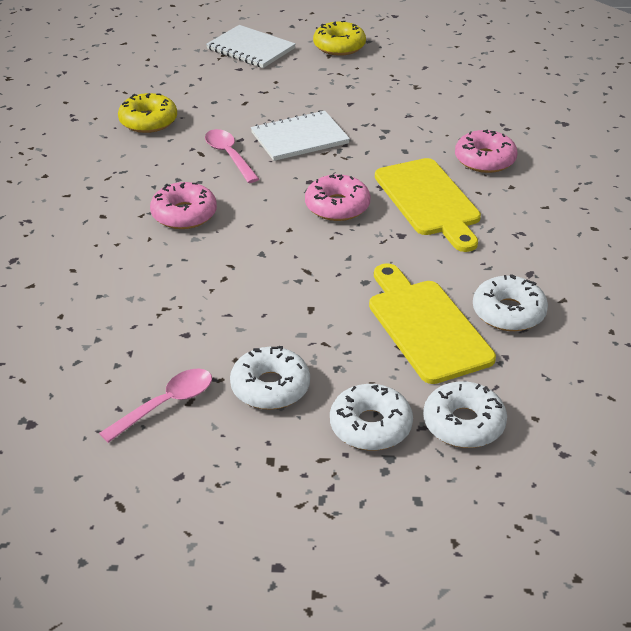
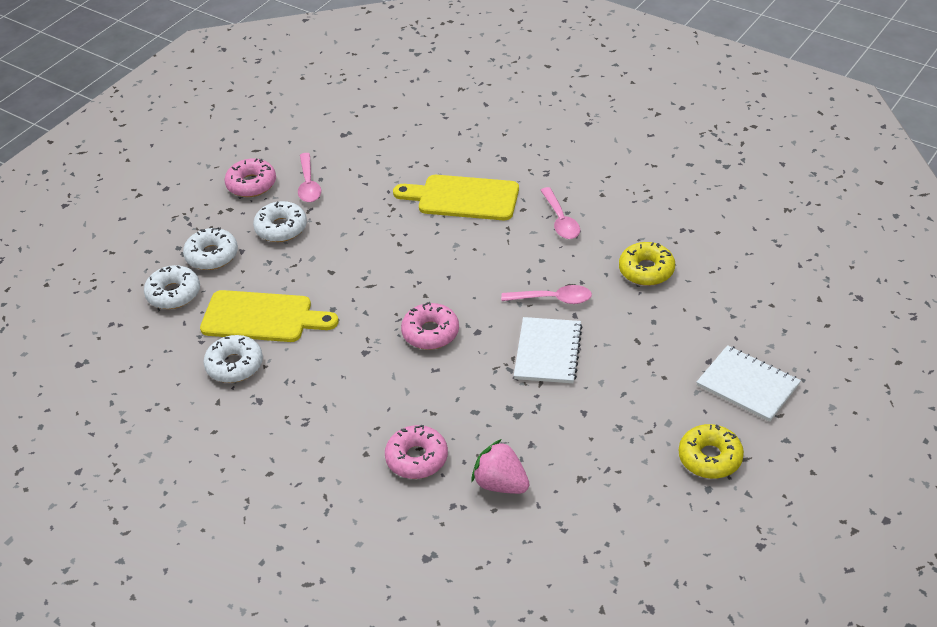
camera: 125 degrees right, 5 degrees up
pink donut [150,182,217,229] -> pink donut moved to [224,158,276,197]
white notebook [206,25,295,68] -> white notebook turned 60 degrees clockwise [697,345,801,422]
yellow cutting board [375,158,481,252] -> yellow cutting board moved to [393,175,519,220]
none -> pink strawberry [471,439,530,494]
none -> pink spoon [541,187,580,239]

